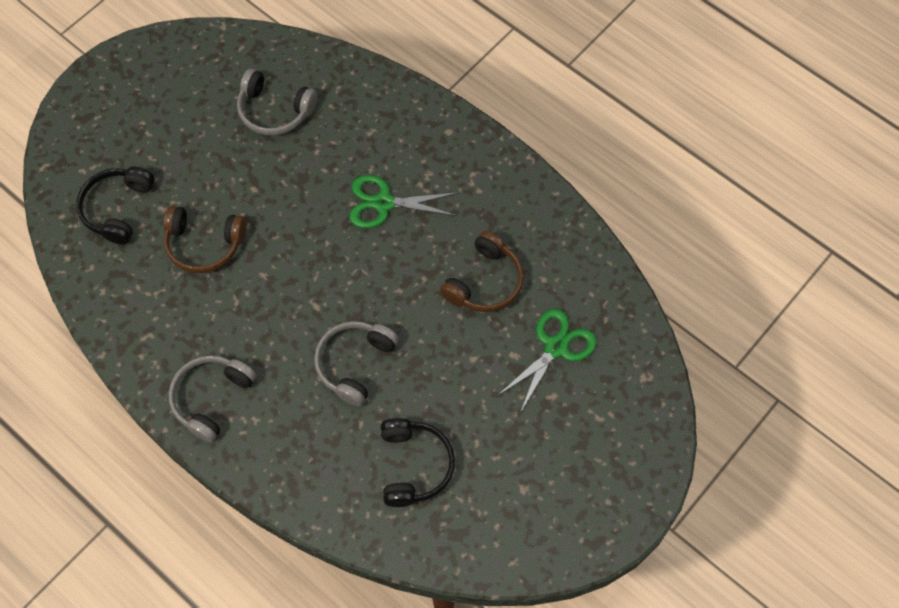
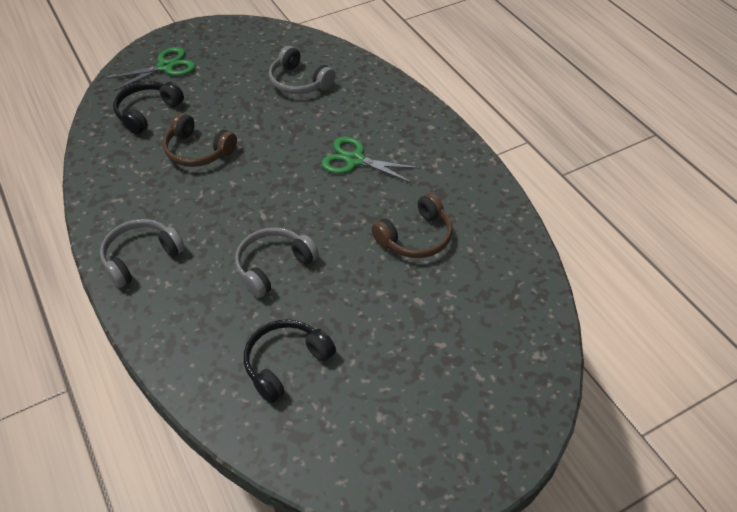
camera: 20 degrees right, 15 degrees down
black headphones [381,418,455,507] -> black headphones turned 150 degrees counterclockwise [244,319,336,403]
green scissors [497,309,597,413] -> green scissors moved to [106,47,196,91]

